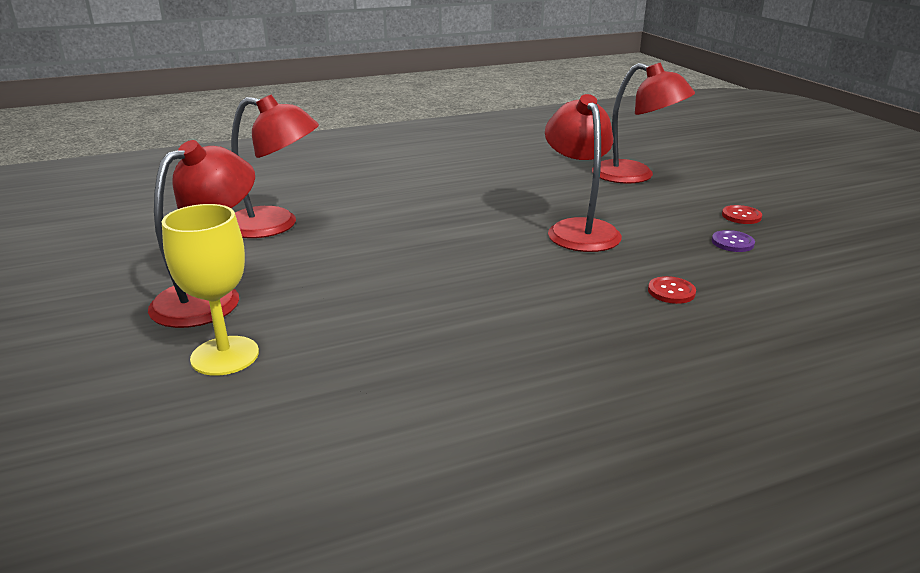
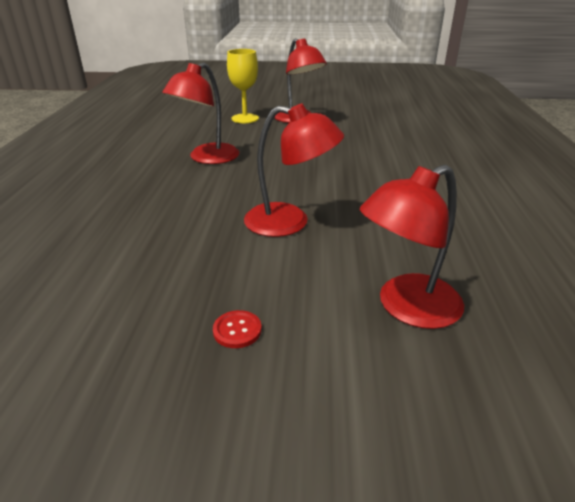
camera: 115 degrees right, 5 degrees up
red lamp [231,95,319,238] -> red lamp moved to [162,63,239,164]
red button [648,276,696,304] -> none
purple button [712,230,755,252] -> none

